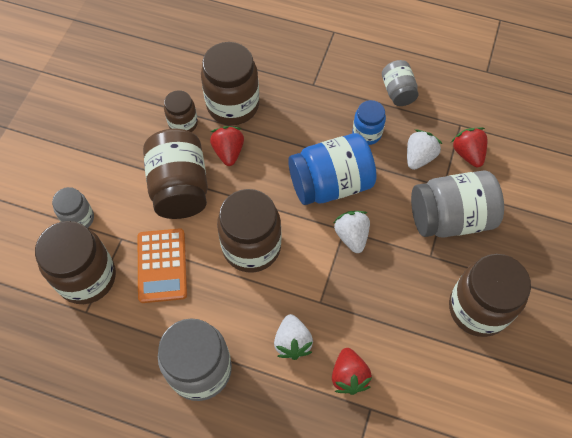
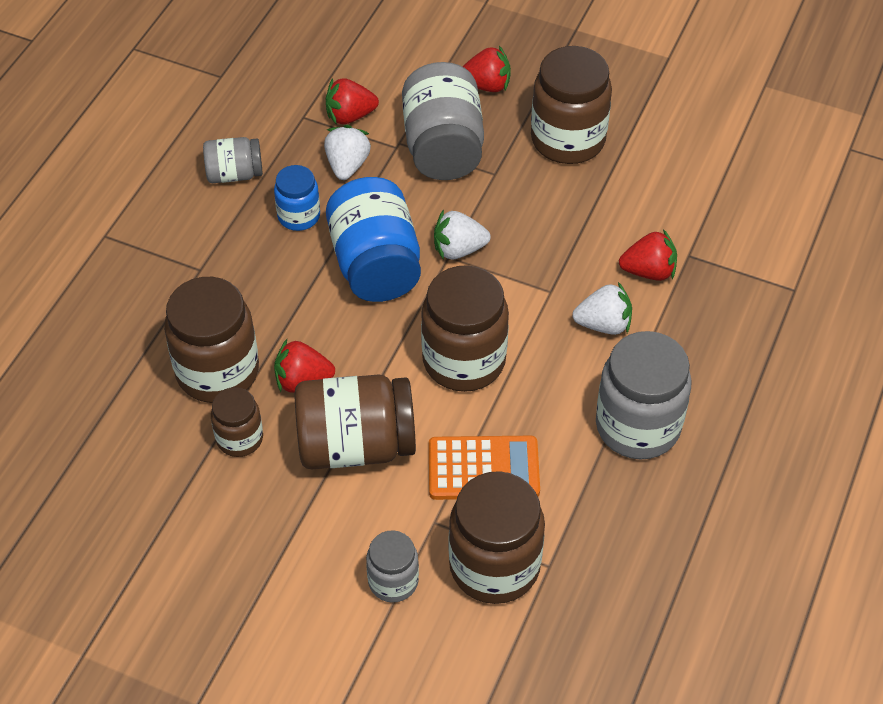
camera: 85 degrees left, 10 degrees down
white strawberry [407,130,442,170] -> white strawberry turned 60 degrees clockwise [324,125,371,180]
none -> red strawberry [463,46,511,92]

